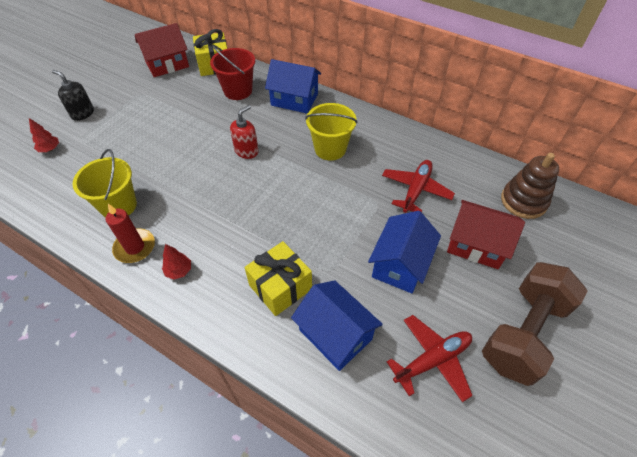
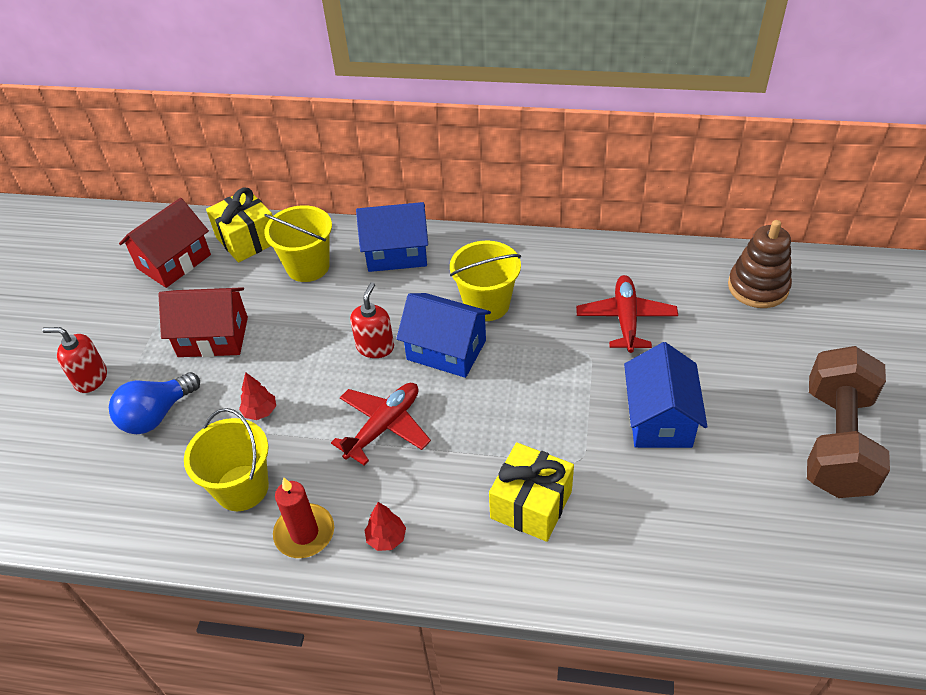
camera: 20 degrees left, 5 degrees down
red tree [29,118,59,152] -> red tree moved to [239,372,276,420]
black soap dispenser [52,70,94,121] -> red soap dispenser [42,327,107,393]
red bucket [210,45,255,100] -> yellow bucket [264,205,332,282]
blue house [291,280,383,371] -> blue house moved to [396,293,491,378]
red plane [387,315,473,402] -> red plane moved to [331,383,431,465]
red house [447,200,525,269] -> red house moved to [158,287,248,357]
none -> blue light bulb [109,372,200,434]

